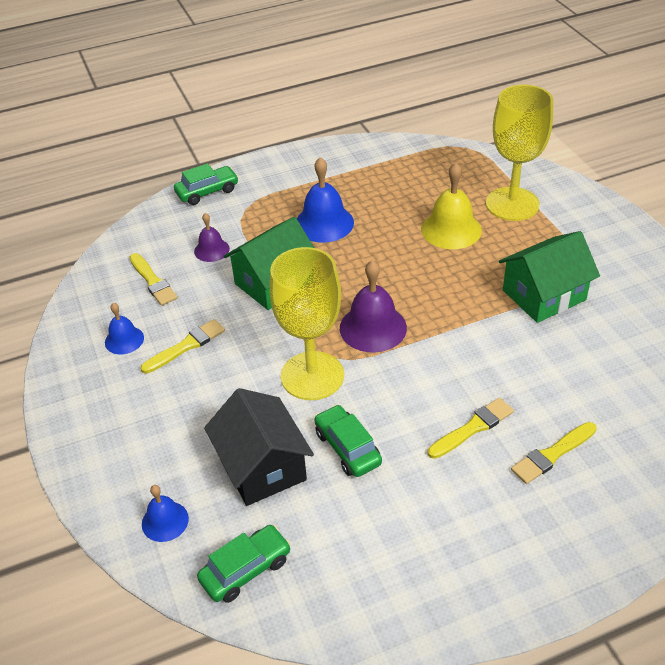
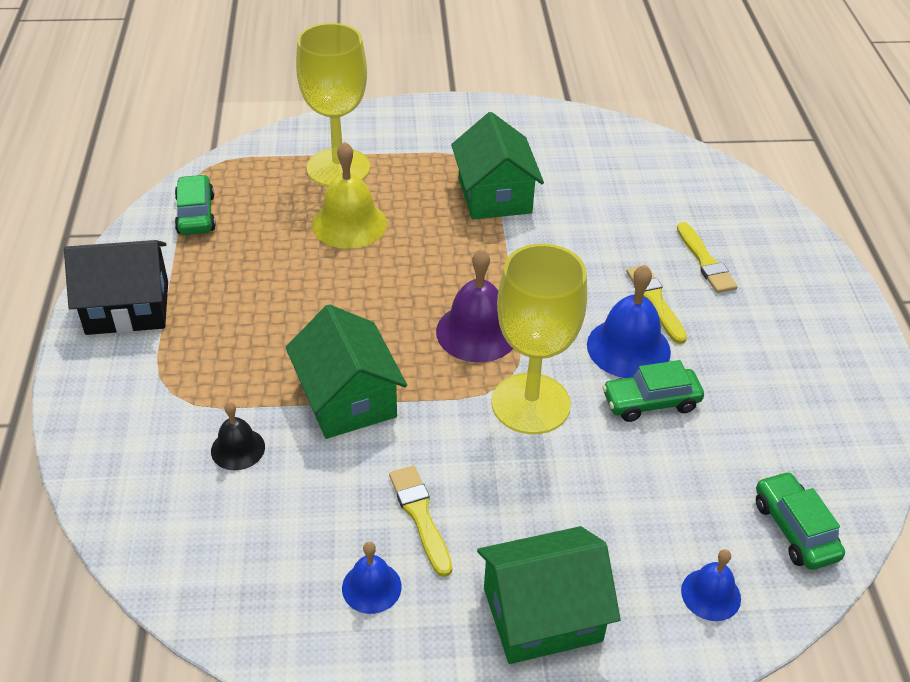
camera: 75 degrees left, 0 degrees up
yellow brush [130,253,178,306] -> none
green car [174,163,239,205] -> green car moved to [175,174,216,235]
purple bell [194,213,230,262] -> black bell [211,402,265,470]
black house [204,388,314,506] -> black house moved to [64,240,168,335]
blue bell [297,157,354,243] -> blue bell moved to [587,265,671,378]
none -> green house [477,526,621,664]

